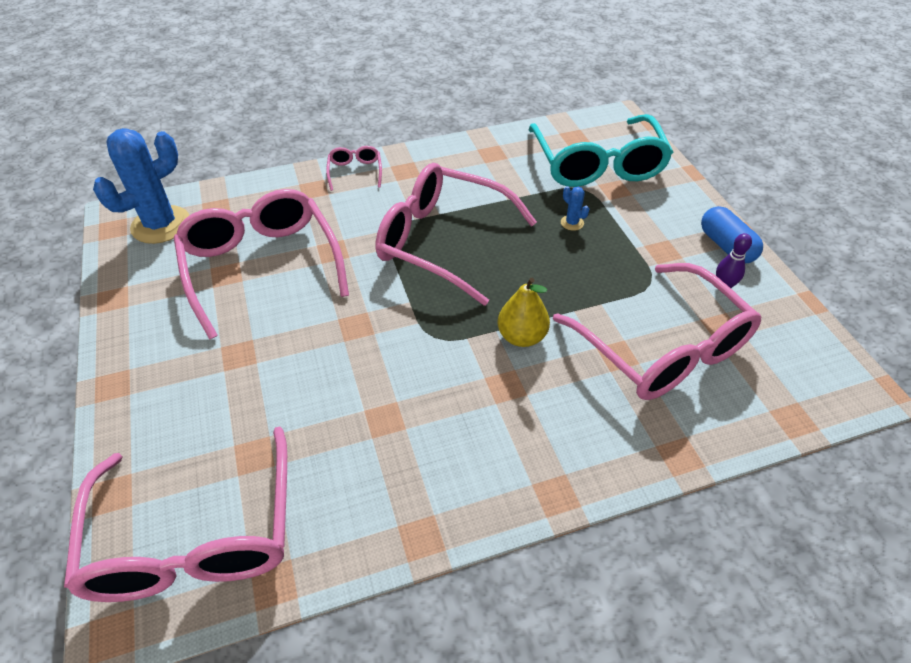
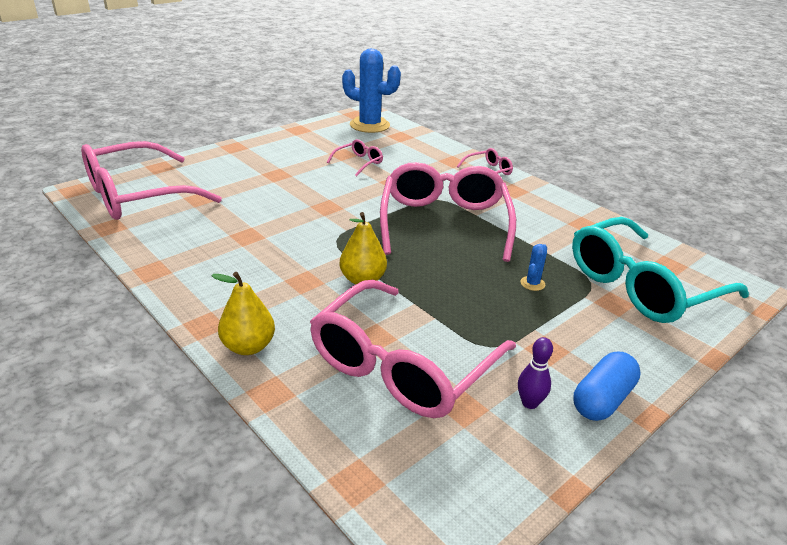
camera: 65 degrees right, 15 degrees down
pink glasses [174,189,349,340] -> pink glasses [327,139,383,177], size x0.42
none -> yellow pear [211,272,275,355]

